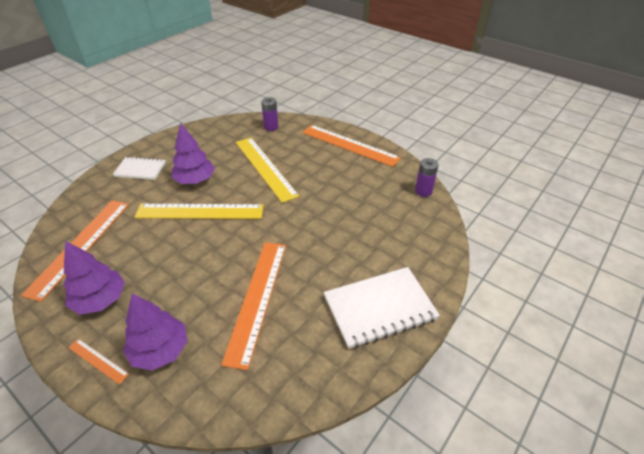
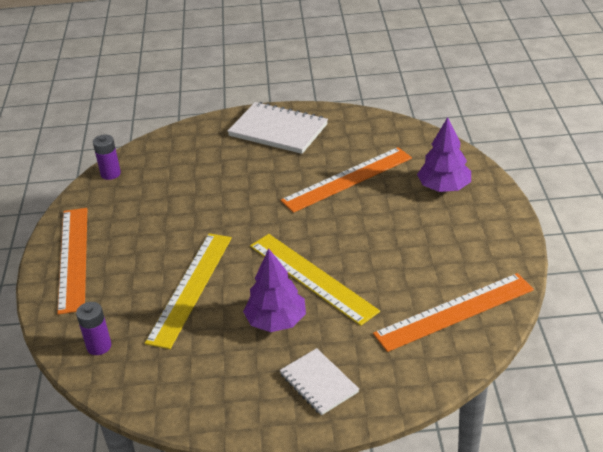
camera: 130 degrees left, 5 degrees down
purple tree [63,241,125,315] -> none
orange ruler [68,339,129,385] -> none

